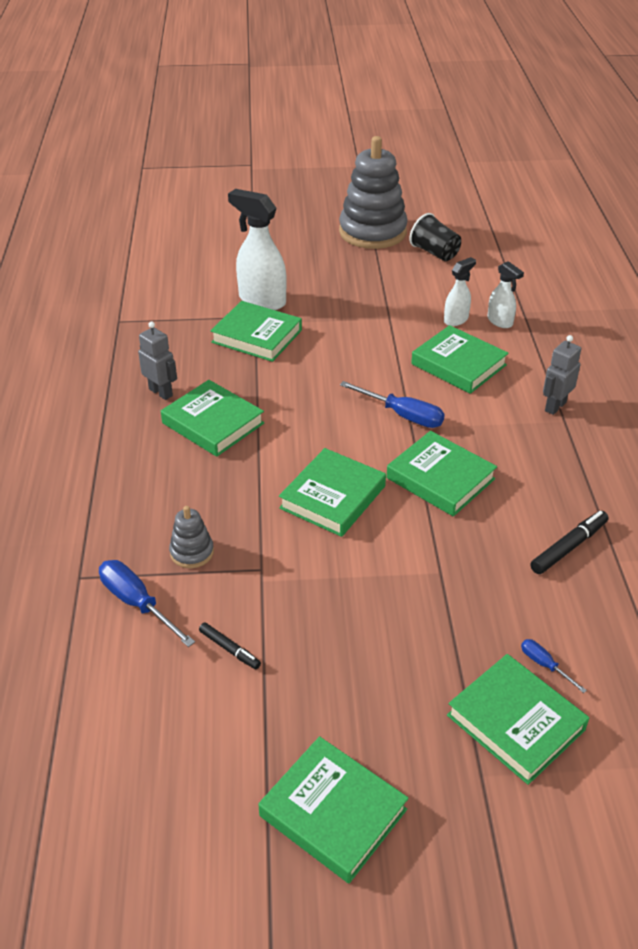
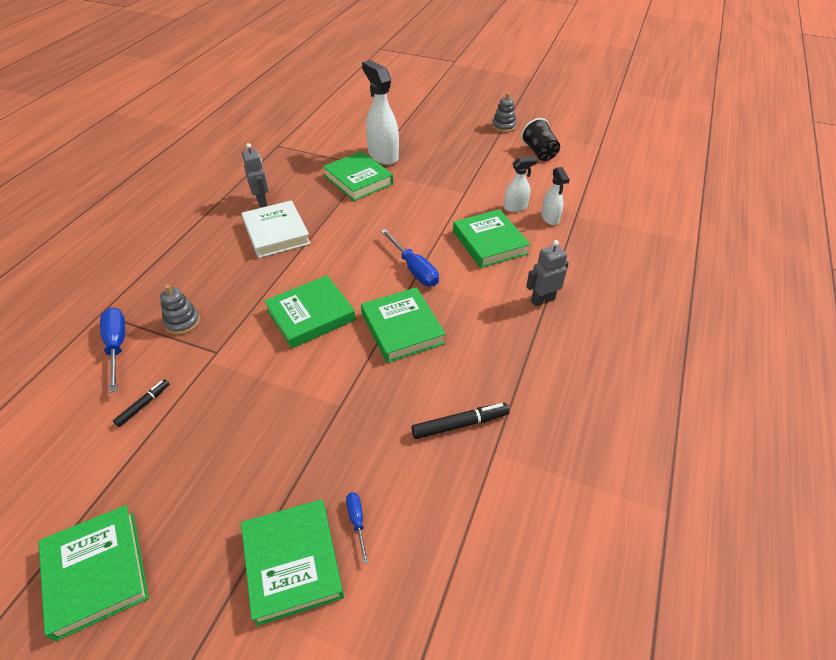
camera: 25 degrees right, 5 degrees up
green book [161,380,264,457] -> white book [242,200,311,258]
black marker [199,622,261,669] -> black marker turned 120 degrees counterclockwise [113,379,169,427]
grey stacking toy [339,136,408,249] -> grey stacking toy [492,93,516,132], size x0.44

